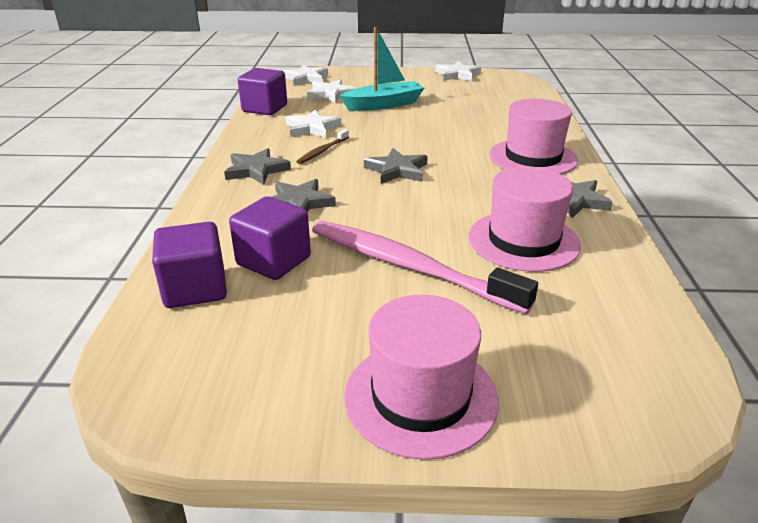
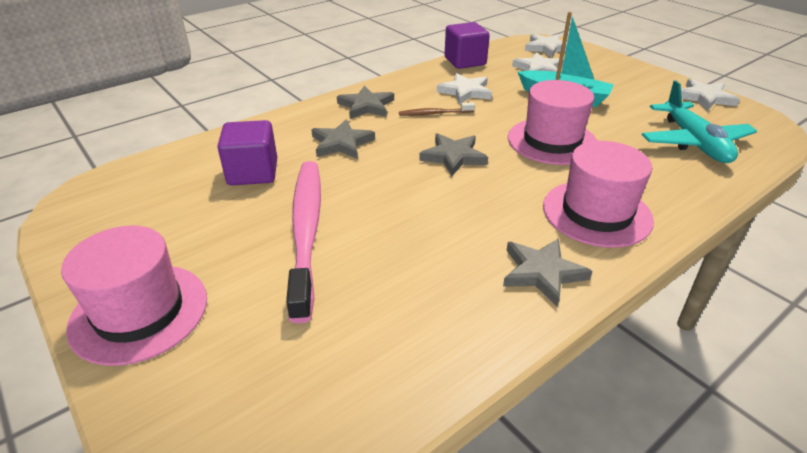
camera: 50 degrees right, 5 degrees up
purple cube [152,222,227,308] -> none
pink hat [469,167,581,272] -> pink hat moved to [508,80,597,165]
none -> turquoise plane [642,81,757,163]

